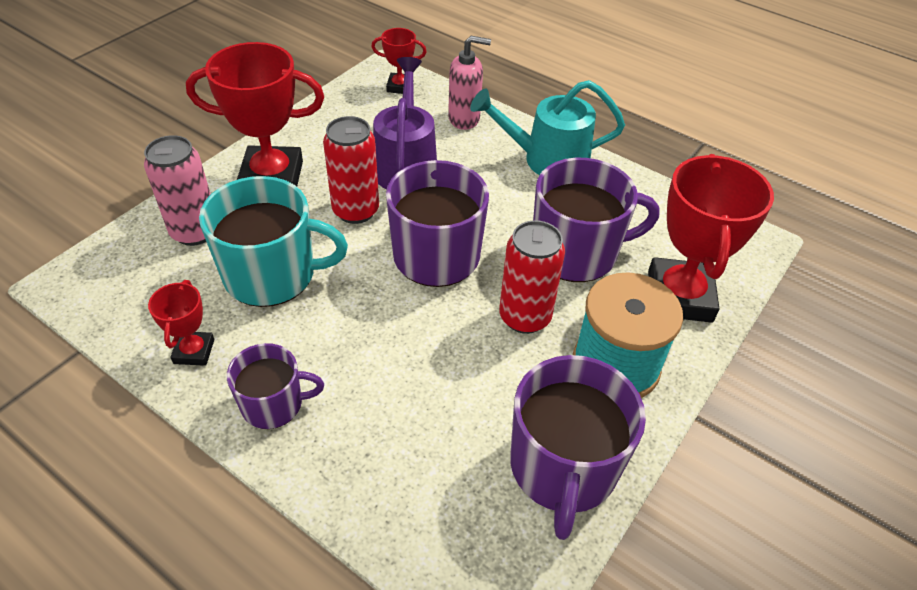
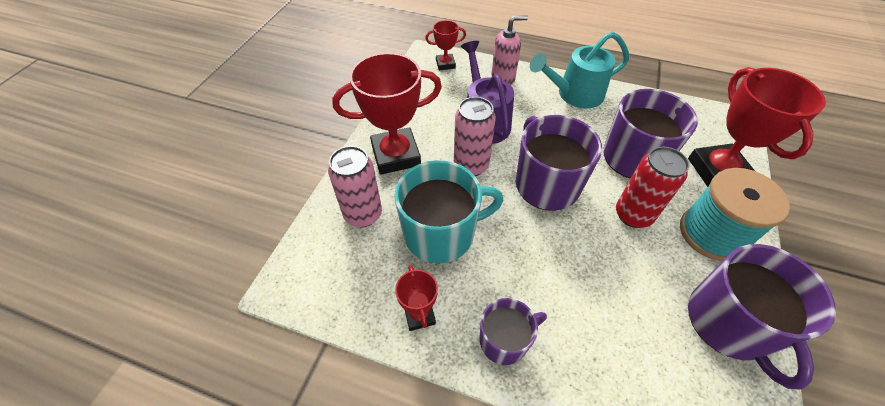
camera: 15 degrees left, 5 degrees up
red can [323,116,379,224] -> pink can [454,97,496,176]

